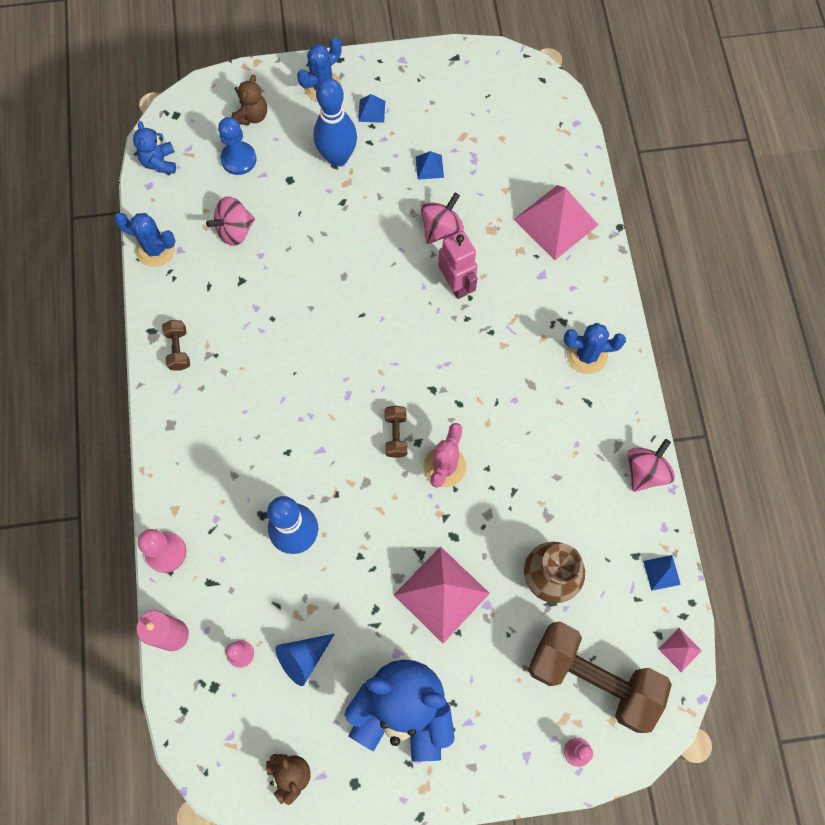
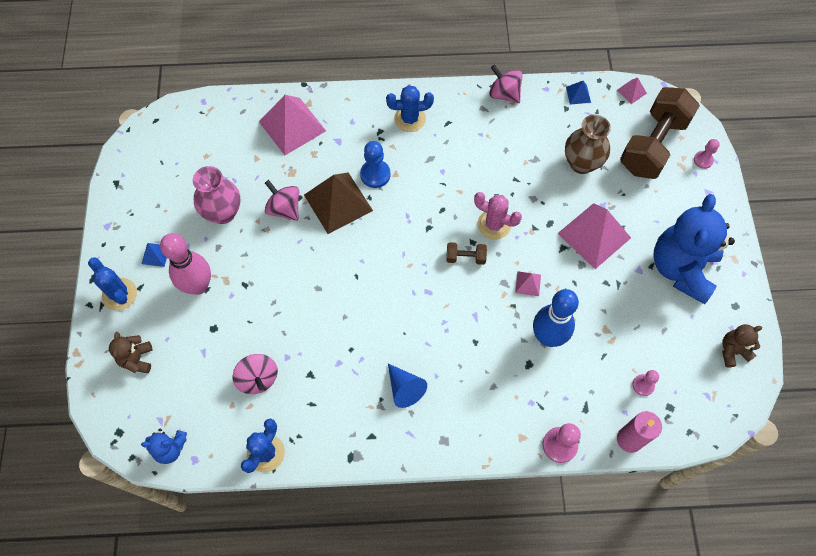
camera: 85 degrees left, 5 degrees down
brown dumbbell [162,320,190,371] -> none
blue pawn [218,117,256,175] -> blue pawn moved to [360,141,390,188]
brown teddy bear [231,75,267,125] -> brown teddy bear turned 120 degrees counterclockwise [109,332,152,373]
blue cone [276,634,334,686] -> blue cone moved to [388,364,427,408]
blue bowling pin [313,78,357,167] -> pink bowling pin [160,233,211,295]
blue pyramid [416,151,444,180] -> pink vase [193,166,240,224]
pink robot [438,231,478,299] -> brown pyramid [304,172,373,234]
blue cactus [564,323,626,374] -> blue cactus turned 75 degrees clockwise [386,85,434,132]
none -> pink pyramid [515,271,541,296]

